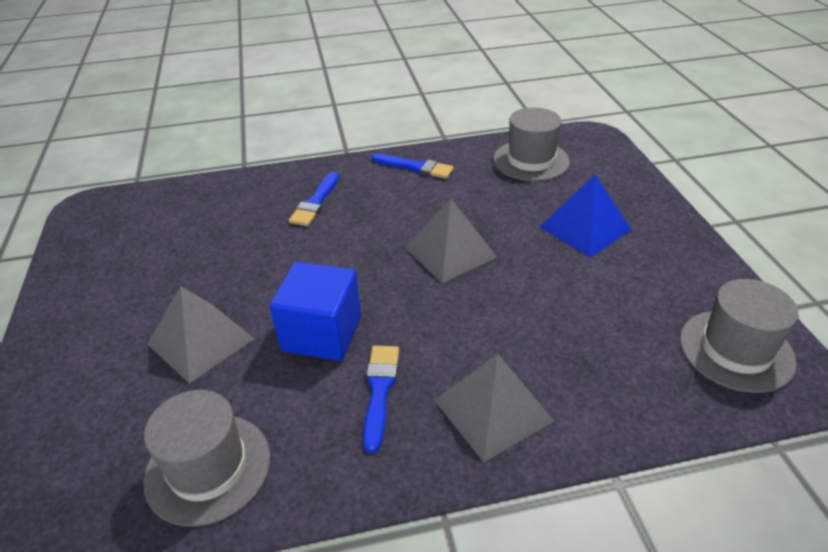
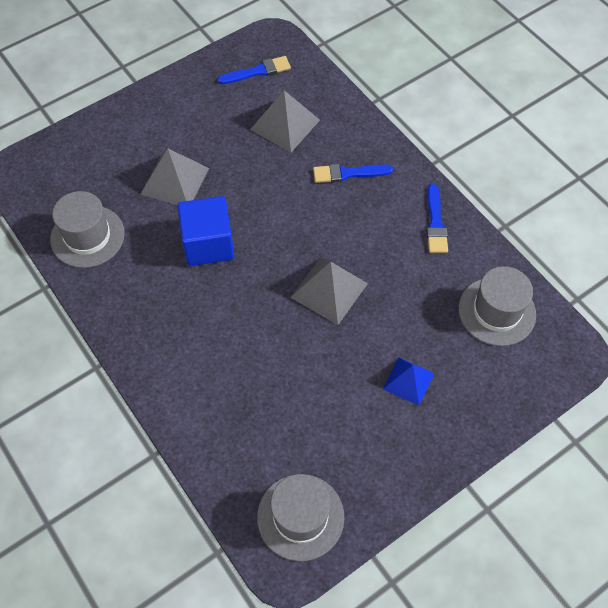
camera: 65 degrees right, 20 degrees up
blue brush [363,346,399,453] -> blue brush moved to [217,56,291,84]
grey pyramid [434,354,554,462] -> grey pyramid moved to [250,90,320,152]
blue pyramid [540,175,631,258] -> blue pyramid [383,357,434,406], size x0.66

